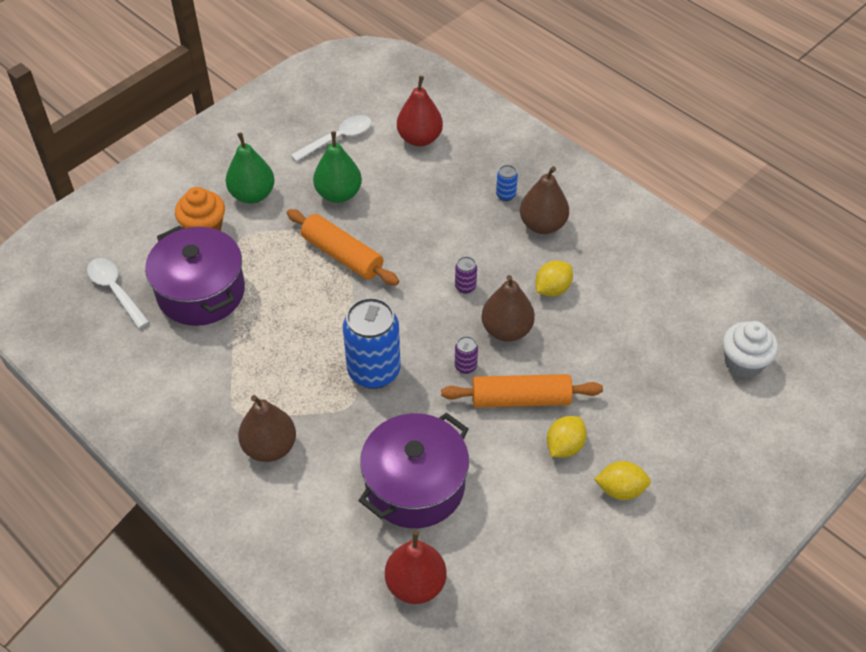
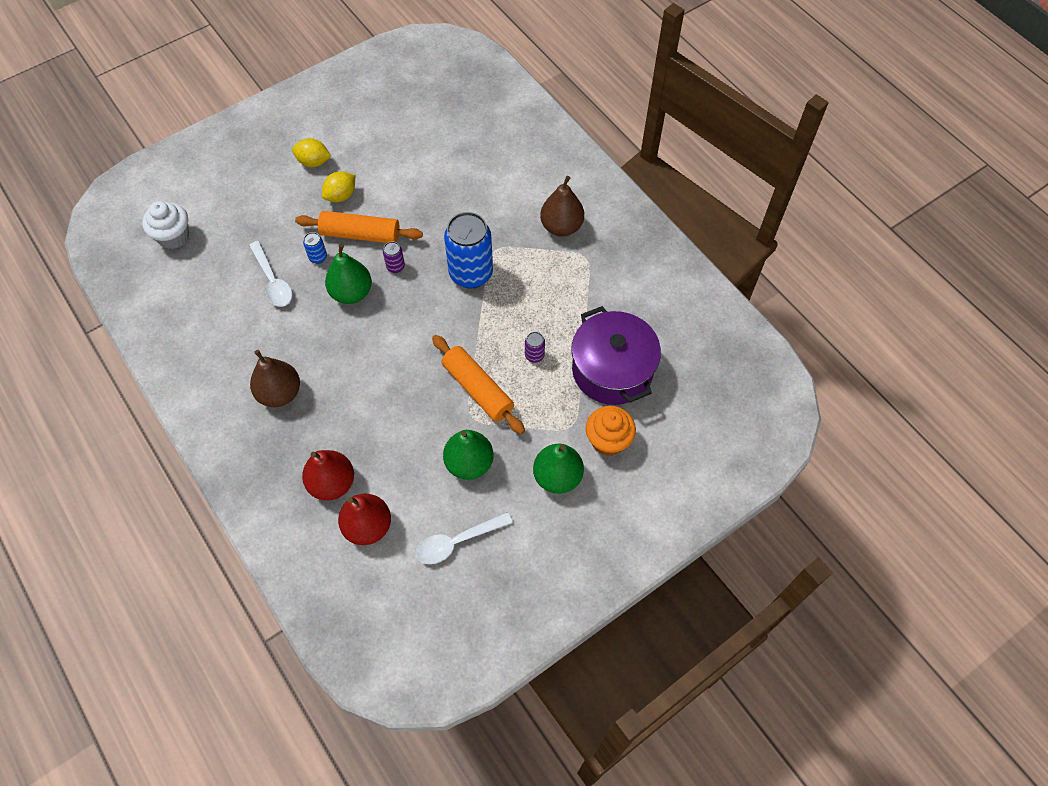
camera: 170 degrees left, 10 degrees up
white spoon [87,258,149,329] -> white spoon moved to [249,241,292,307]
purple pot [358,413,469,528] -> none
red pear [385,531,446,604] -> red pear moved to [302,450,354,500]
purple can [455,256,477,294] -> purple can moved to [525,332,545,363]
brown pear [481,275,535,342] -> green pear [325,244,372,304]
blue can [496,165,518,201] -> blue can moved to [303,232,327,264]
yellow lemon [535,260,573,296] -> none

